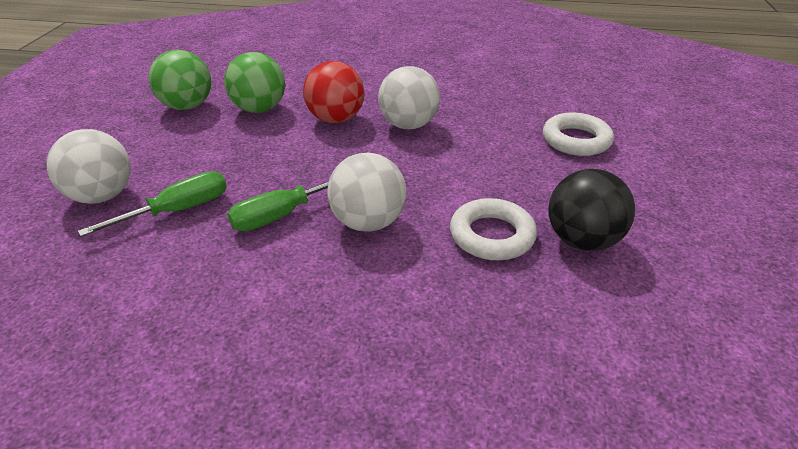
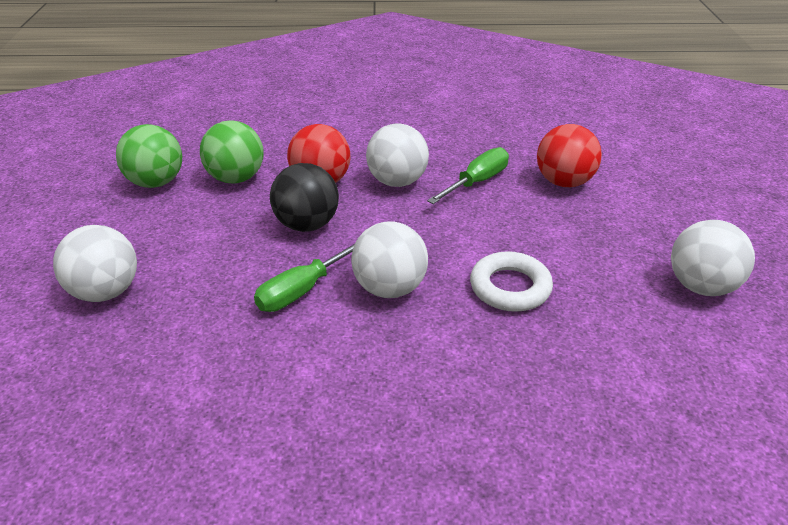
camera: 10 degrees left, 0 degrees up
green screwdriver [78,171,227,237] -> green screwdriver moved to [427,147,509,204]
white ring [543,113,614,156] -> red ball [537,124,602,187]
black ball [548,169,635,251] -> black ball moved to [270,163,339,232]
none -> white ball [671,220,755,296]

